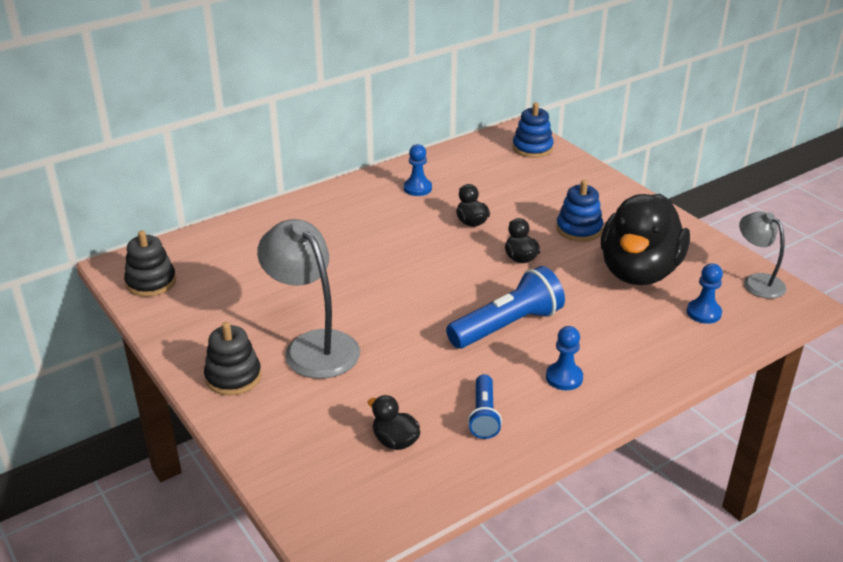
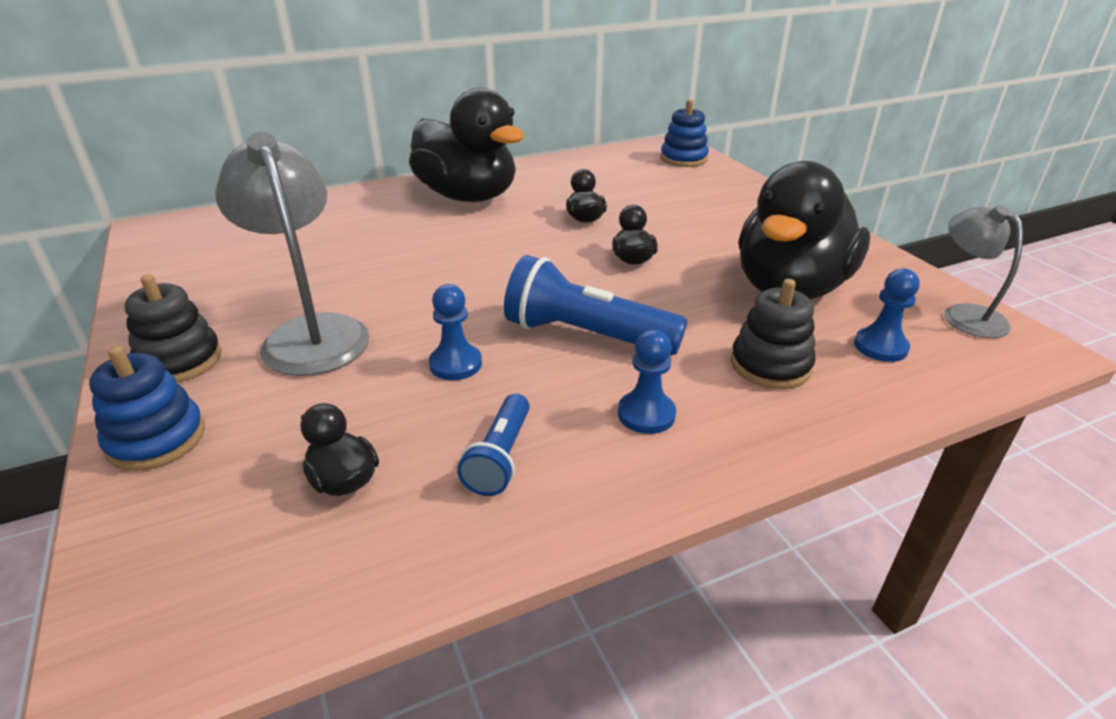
camera: 10 degrees right, 0 degrees up
black stacking toy [124,231,176,297] -> black stacking toy moved to [731,279,816,389]
blue pawn [404,144,432,196] -> blue pawn moved to [429,284,482,380]
blue flashlight [446,266,565,349] -> blue flashlight turned 135 degrees counterclockwise [504,255,687,355]
blue stacking toy [556,180,603,242] -> blue stacking toy moved to [89,346,205,471]
none -> black duck [409,88,524,202]

